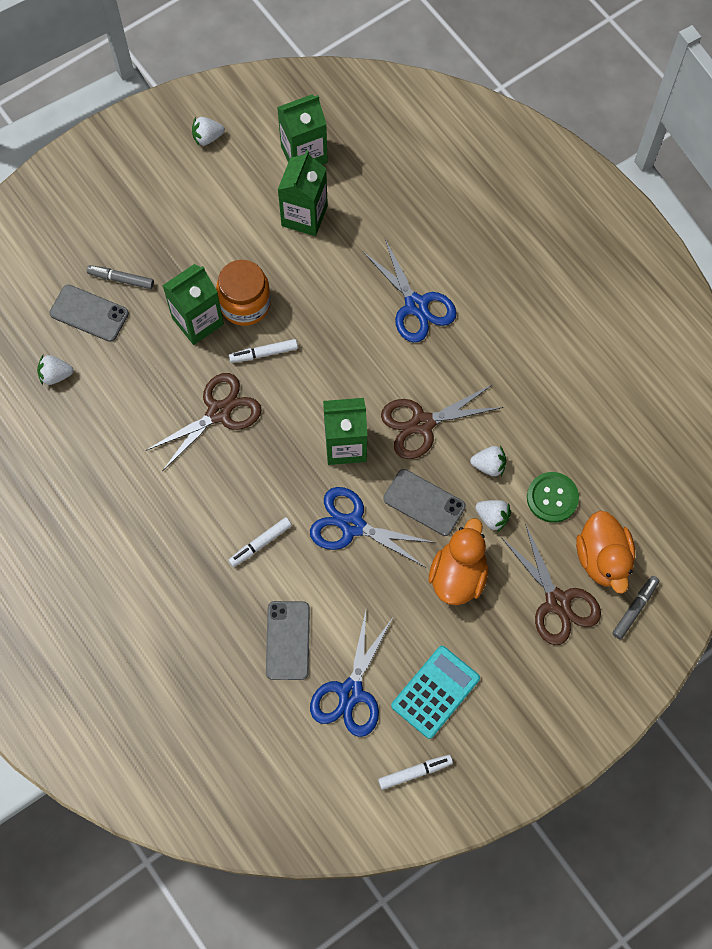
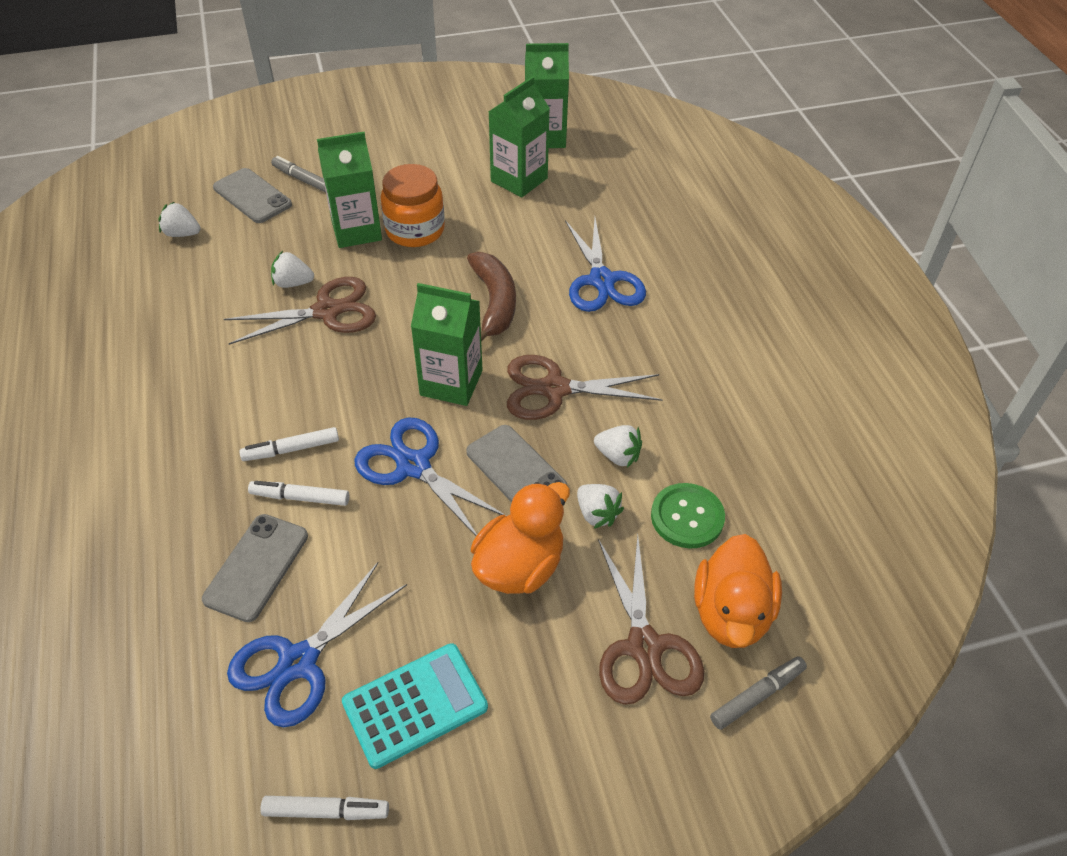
camera: 20 degrees right, 20 degrees down
white strawberry [192,117,225,147] -> white strawberry moved to [271,251,314,288]
white marker [229,339,298,363] -> white marker moved to [248,481,349,506]
none -> brown banana [467,252,516,341]

